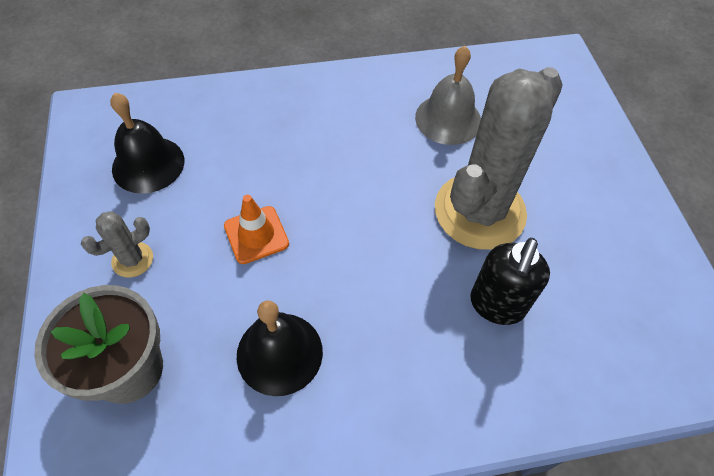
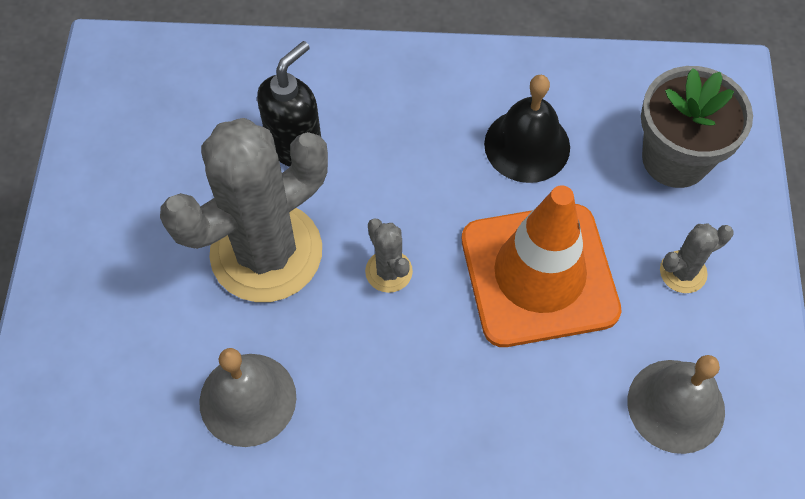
camera: 165 degrees left, 5 degrees up
black bell [110,93,184,194] -> grey bell [627,355,725,454]
orange traffic cone [224,195,289,264] -> orange traffic cone [462,185,622,347], size x2.12
none -> grey cactus [365,218,413,293]

